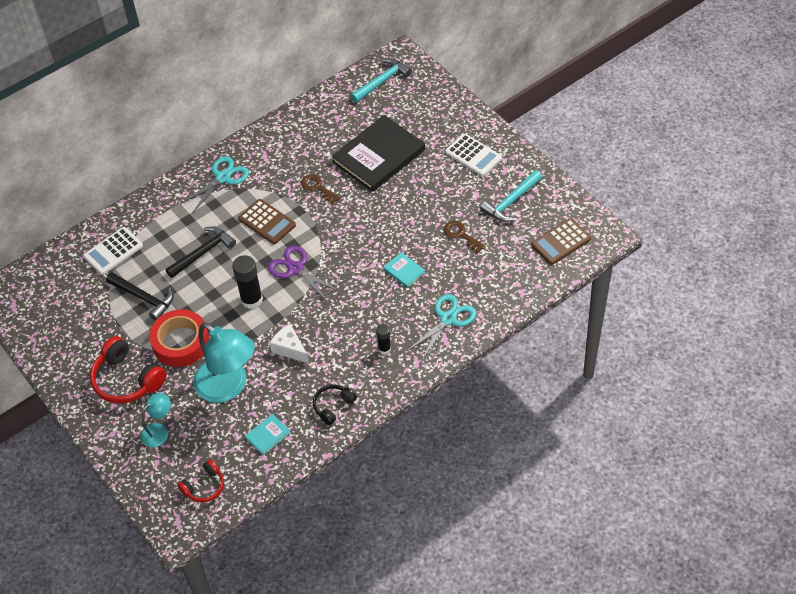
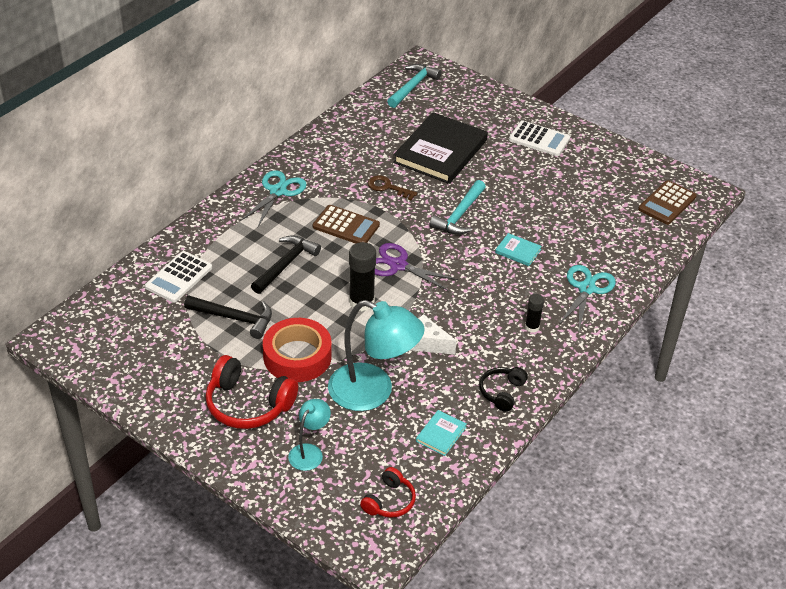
camera: 20 degrees left, 10 degrees down
brown key [444,221,485,253] -> none
turquoise hammer [480,170,542,222] -> turquoise hammer moved to [430,180,486,235]

